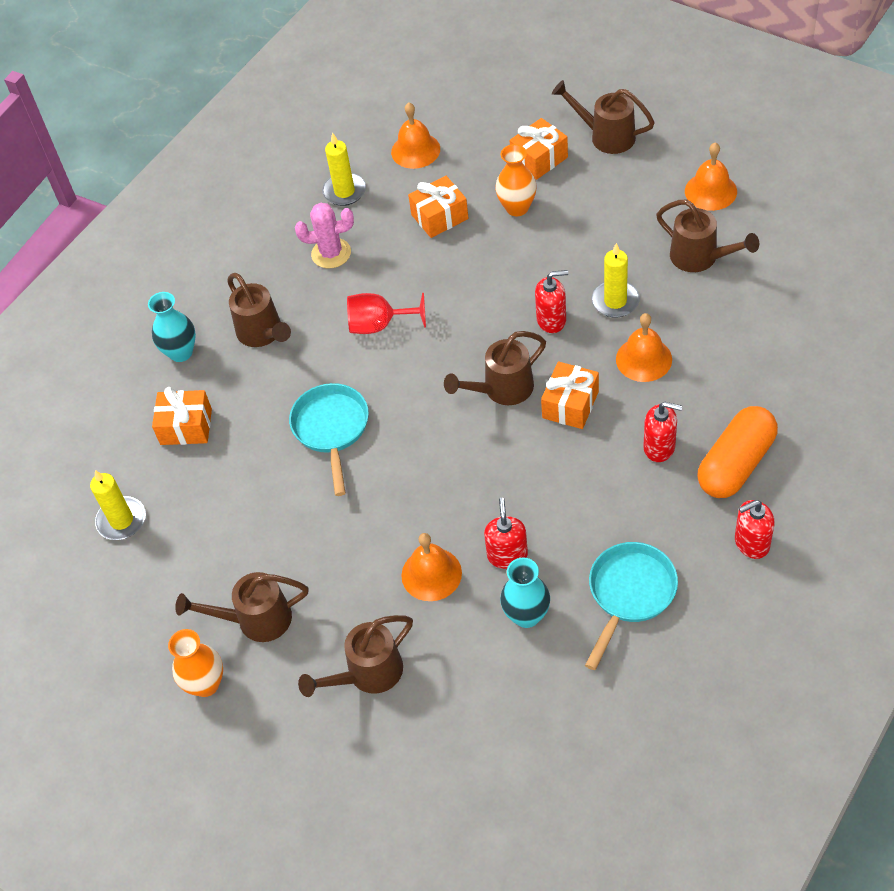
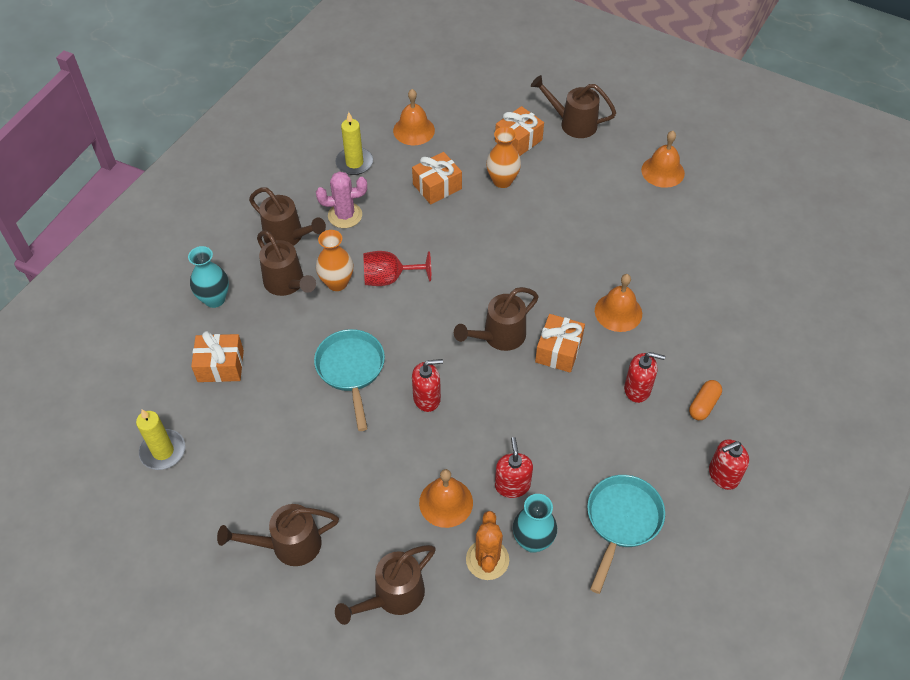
camera: 10 degrees left, 0 degrees up
orange vase [168,629,223,697] -> orange vase moved to [316,230,353,291]
red soap dispenser [535,270,568,333] -> red soap dispenser moved to [412,359,443,412]
yellow candle [591,243,640,318] -> none
brown watering can [656,199,759,272] -> brown watering can moved to [249,188,326,246]
orange capsule [697,406,778,498] -> orange capsule [689,380,722,420], size x0.51
none -> orange cactus [466,511,509,580]

